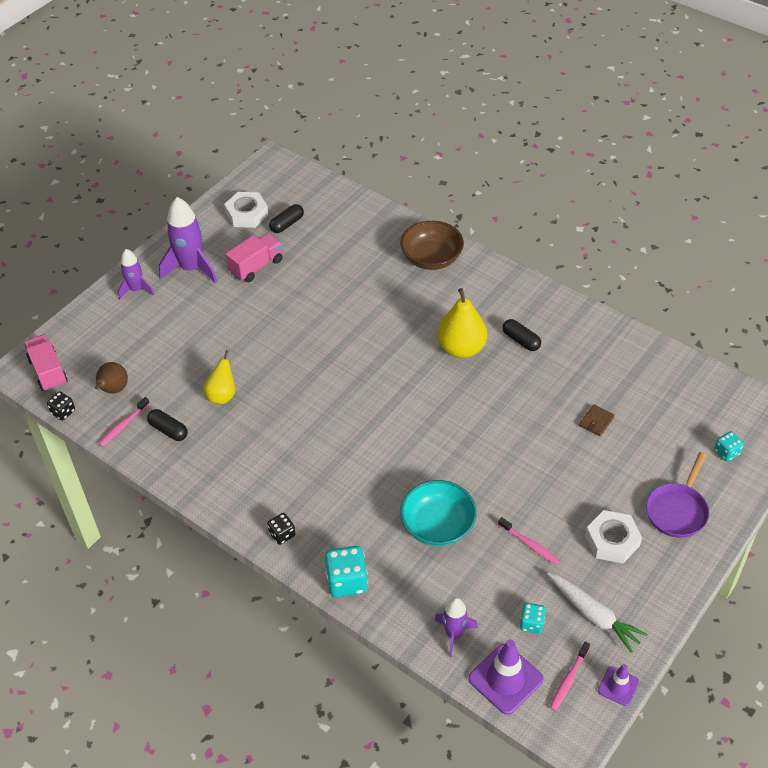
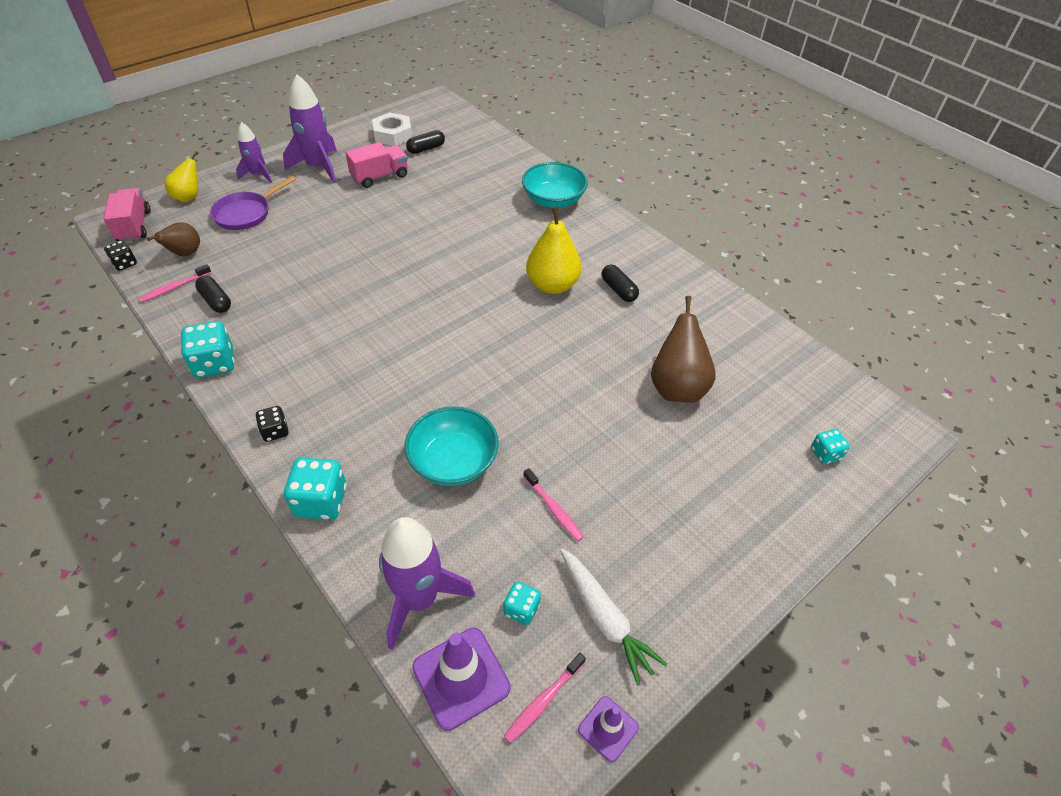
camera: 10 degrees right, 0 degrees up
yellow pear [203,350,235,404] -> yellow pear moved to [164,151,199,202]
brown bowl [400,221,464,270] -> turquoise bowl [522,162,588,208]
purple rocket [434,597,478,657] -> purple rocket [379,517,475,650], size x1.69
brown wallet [579,405,615,437] -> brown pear [651,296,716,403]
white nut [585,510,642,563] -> none
purple pan [646,452,709,538] -> purple pan moved to [210,176,296,230]
none -> turquoise dice [181,321,235,378]

